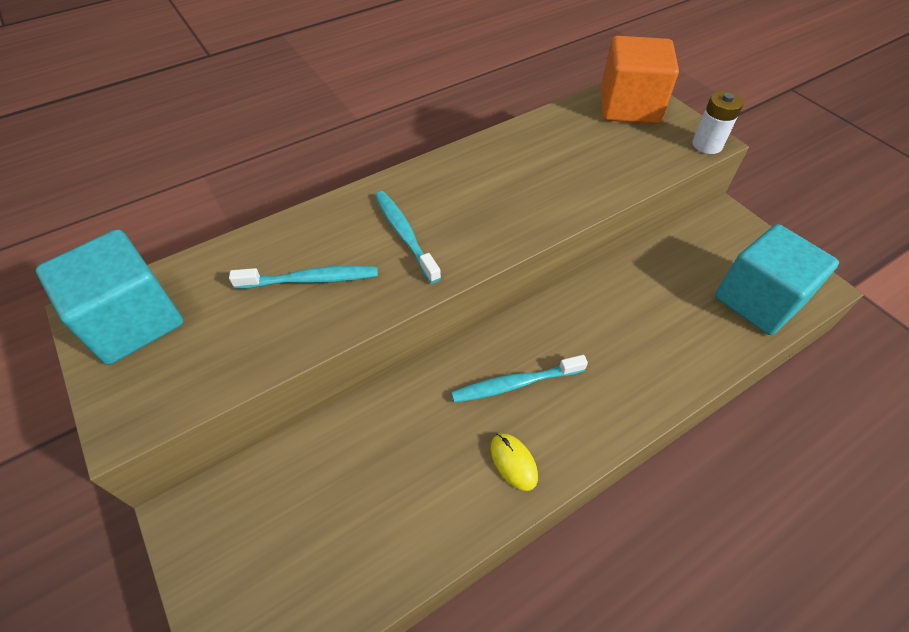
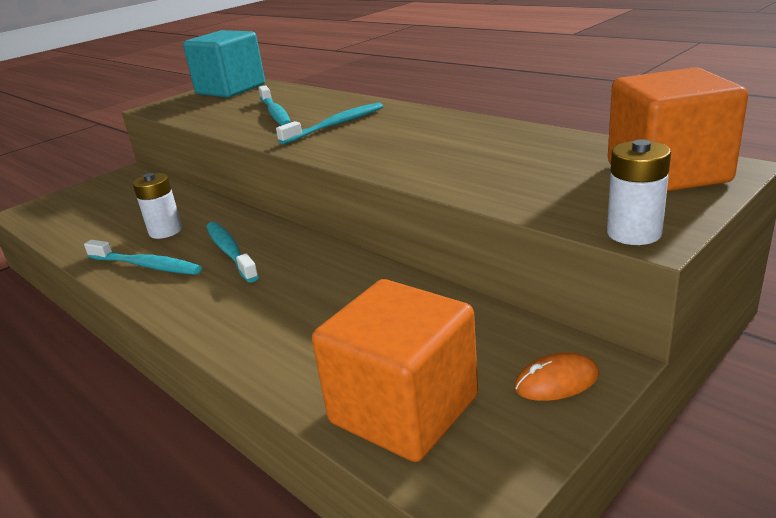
camera: 80 degrees right, 25 degrees down
yellow mouse [491,433,538,491] -> turquoise toothbrush [84,240,202,275]
turquoise cube [715,224,839,335] -> orange cube [312,279,478,462]
none -> white battery [133,173,182,239]
none -> orange mouse [514,352,599,401]

